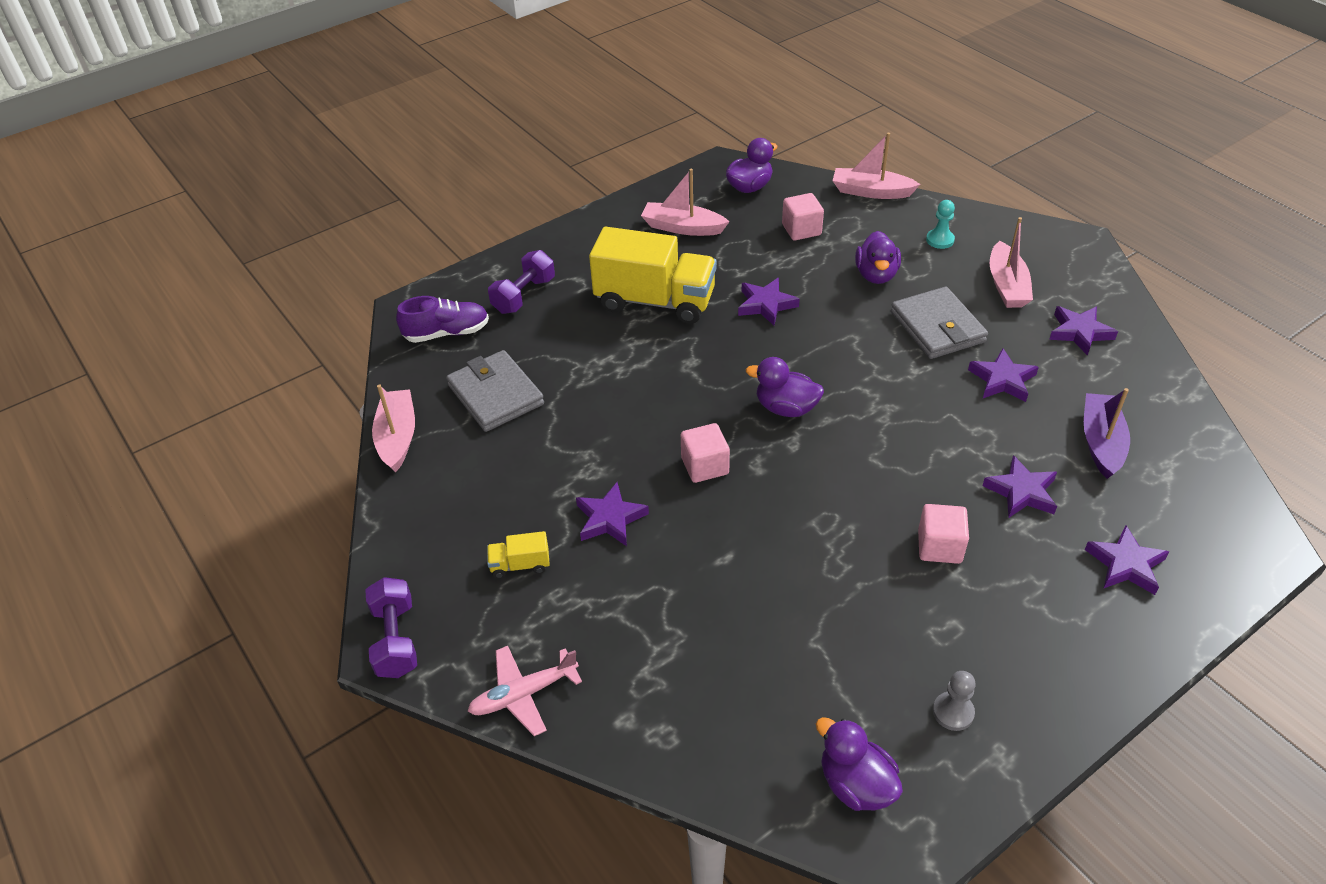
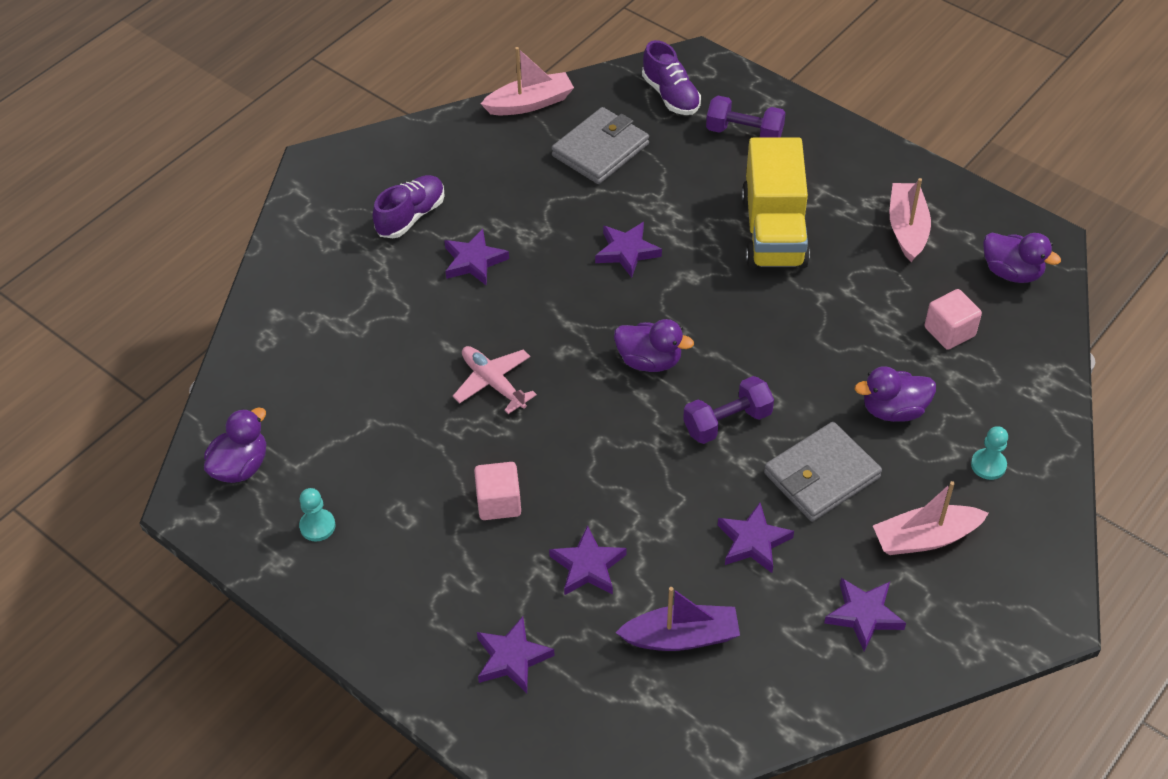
camera: 75 degrees right, 5 degrees up
purple dumbbell [365,577,417,678] -> purple dumbbell moved to [683,376,774,444]
pink plane [468,646,582,736] -> pink plane moved to [453,346,537,414]
yellow truck [487,531,550,579] -> purple shoe [372,175,445,238]
pink cube [681,423,730,483] -> none
purple star [738,278,800,325] -> purple star moved to [595,222,662,278]
purple duck [746,357,824,417] -> purple duck turned 105 degrees clockwise [614,319,694,372]
pink boat [833,133,920,199] -> none
grey pawn [933,671,976,731] -> turquoise pawn [299,488,335,541]

